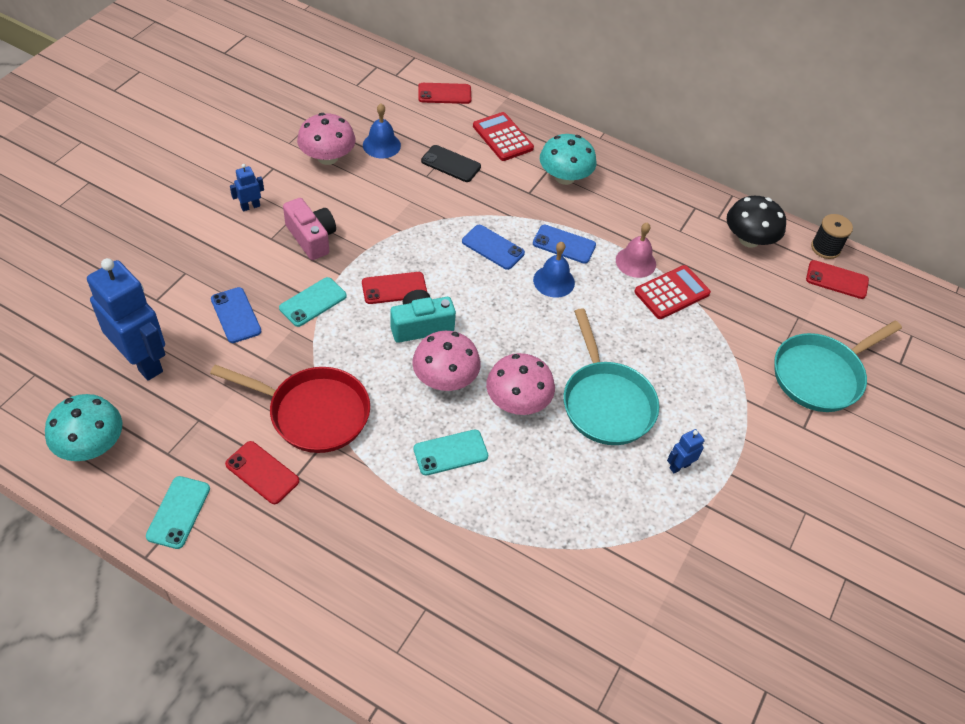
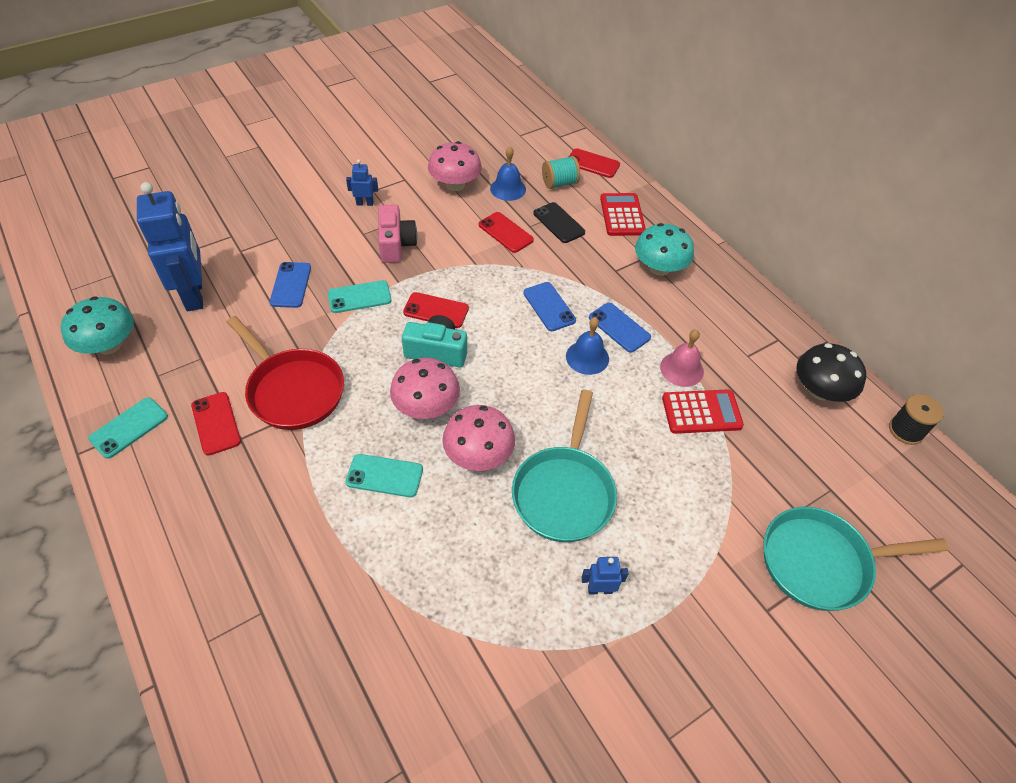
camera: 30 degrees right, 0 degrees up
red phone [806,260,869,299] -> red phone moved to [479,212,534,253]
none -> turquoise spool [542,156,580,189]

